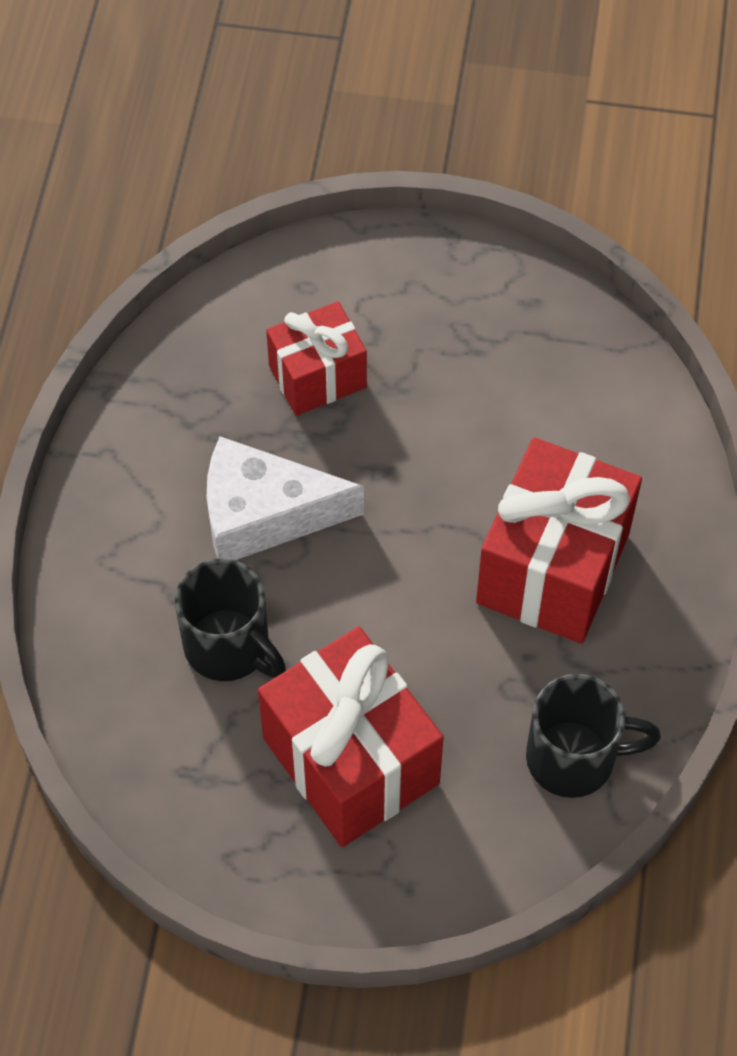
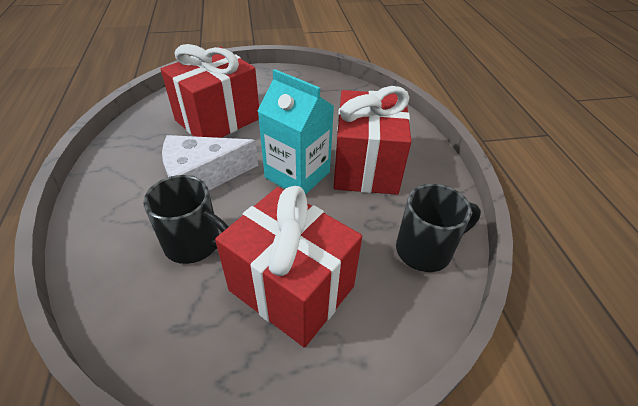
camera: 20 degrees left, 15 degrees down
red gift [266,301,367,416] -> red gift [161,44,259,138], size x1.65
none -> turquoise carton [258,69,334,195]

